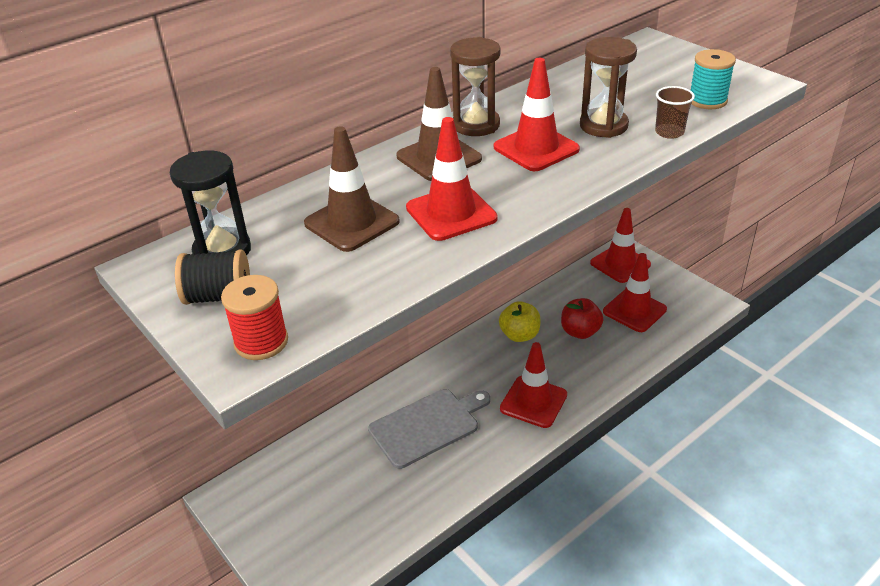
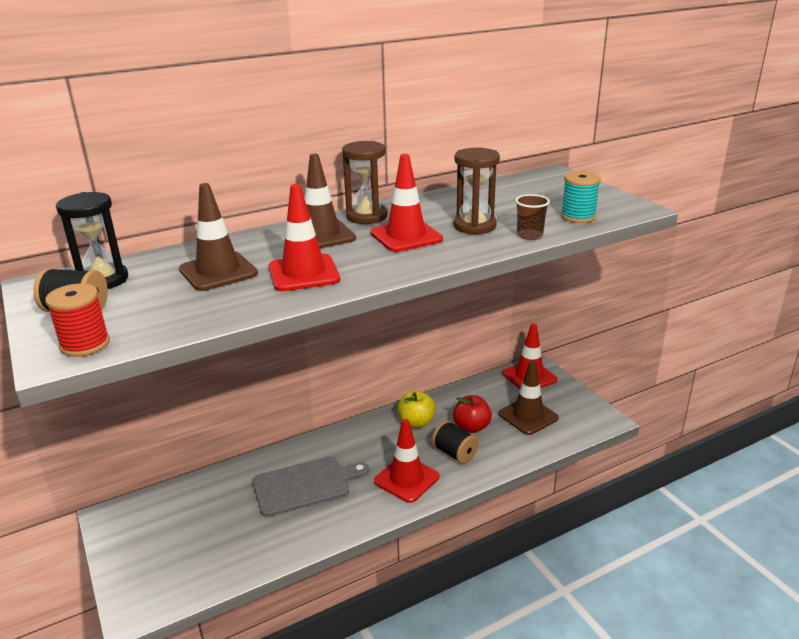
camera: 10 degrees right, 10 degrees down
red traffic cone [603,253,667,332] -> brown traffic cone [499,360,559,435]
none -> black spool [432,421,479,464]

